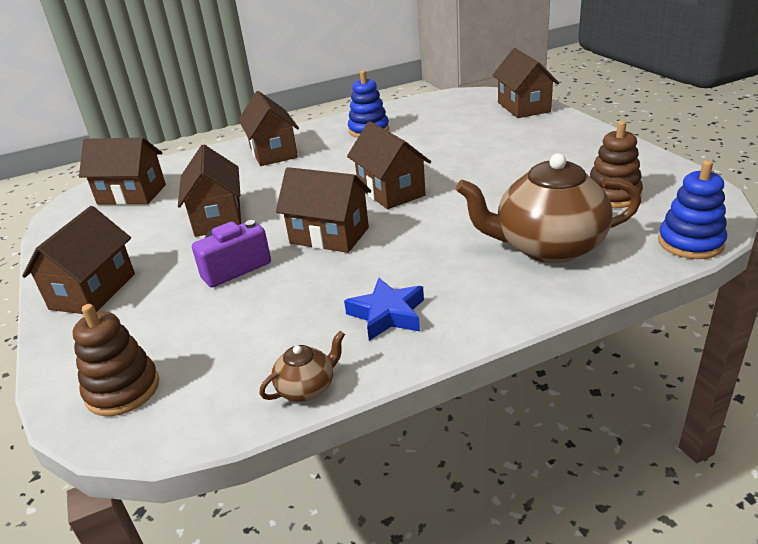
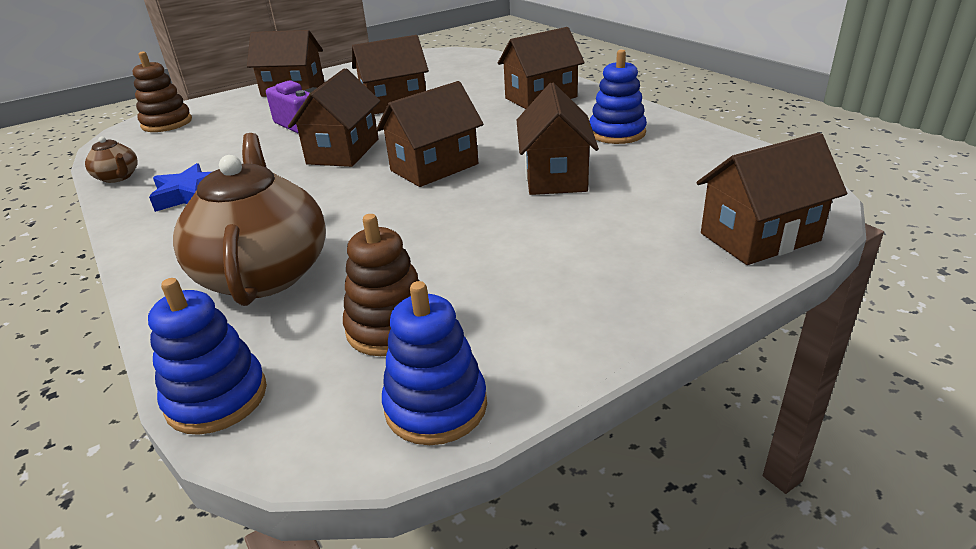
camera: 80 degrees right, 0 degrees up
brown house [79,138,166,205] -> brown house moved to [517,83,599,195]
none -> blue stacking toy [382,281,487,445]

